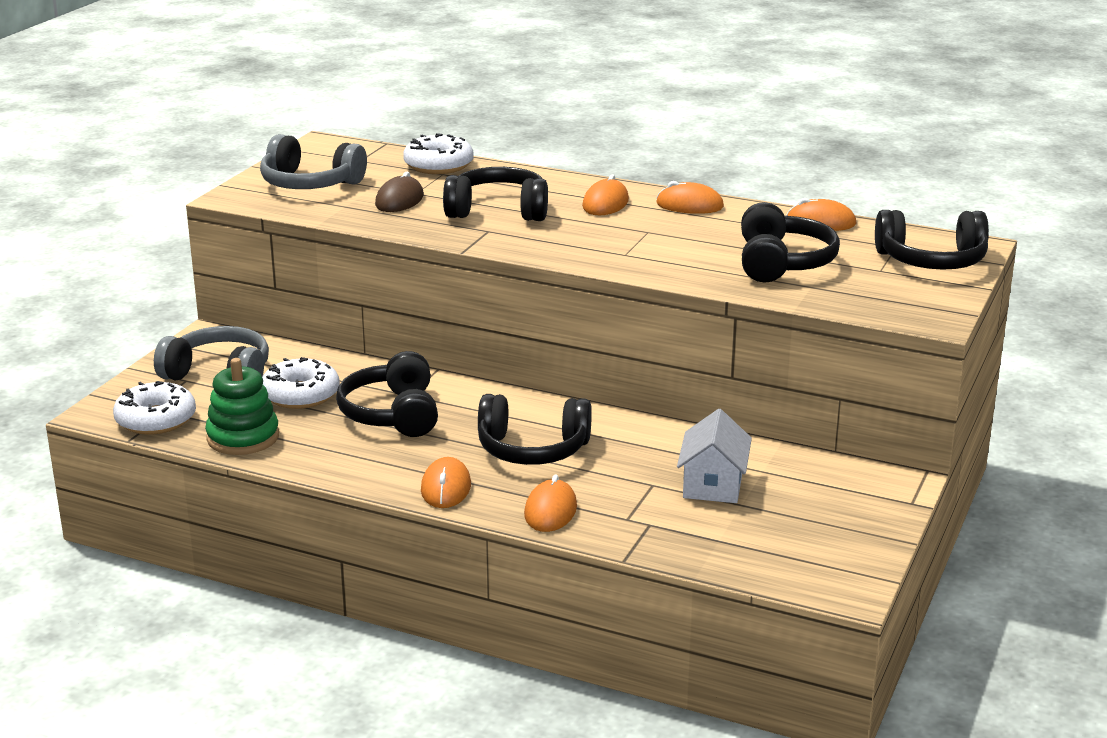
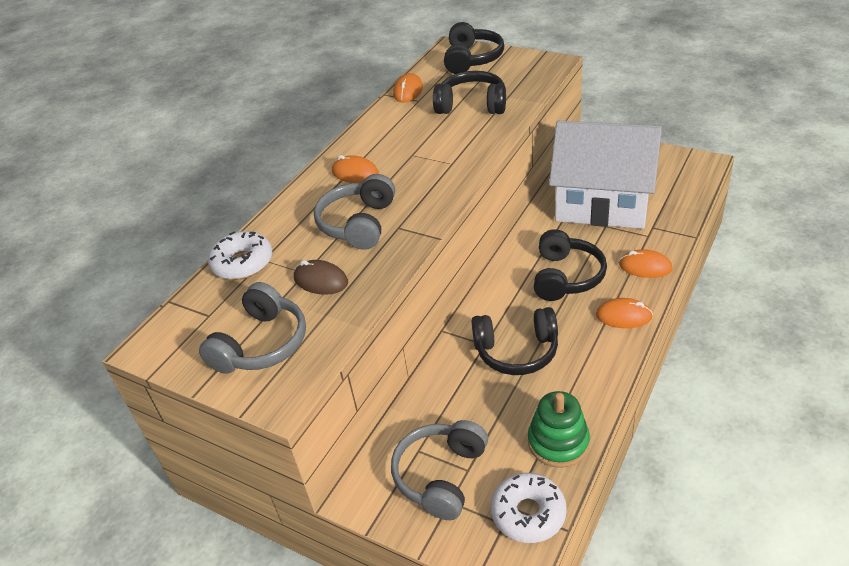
camera: 80 degrees left, 15 degrees up
white donut [262,357,340,409] -> none
black headphones [443,167,548,221] -> grey headphones [314,174,395,250]
orange mouse [656,181,724,214] -> none
white house [677,409,752,503] -> white house [549,121,662,229], size x2.25

